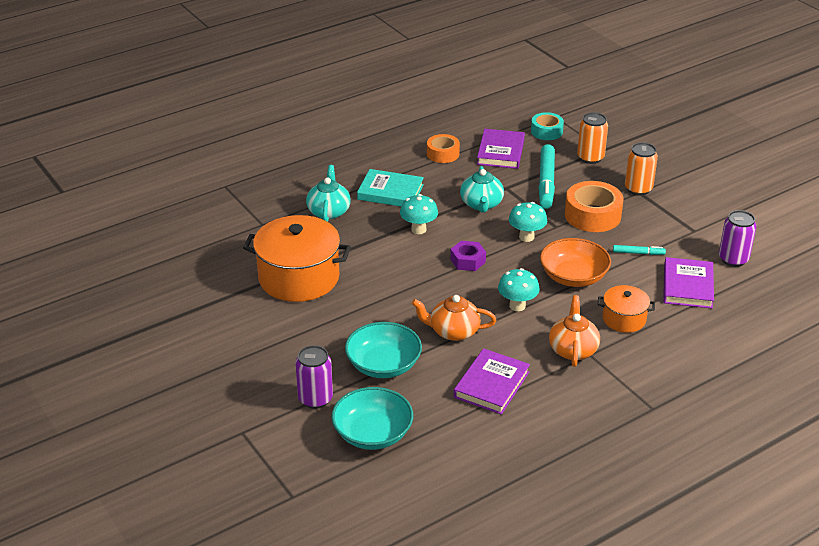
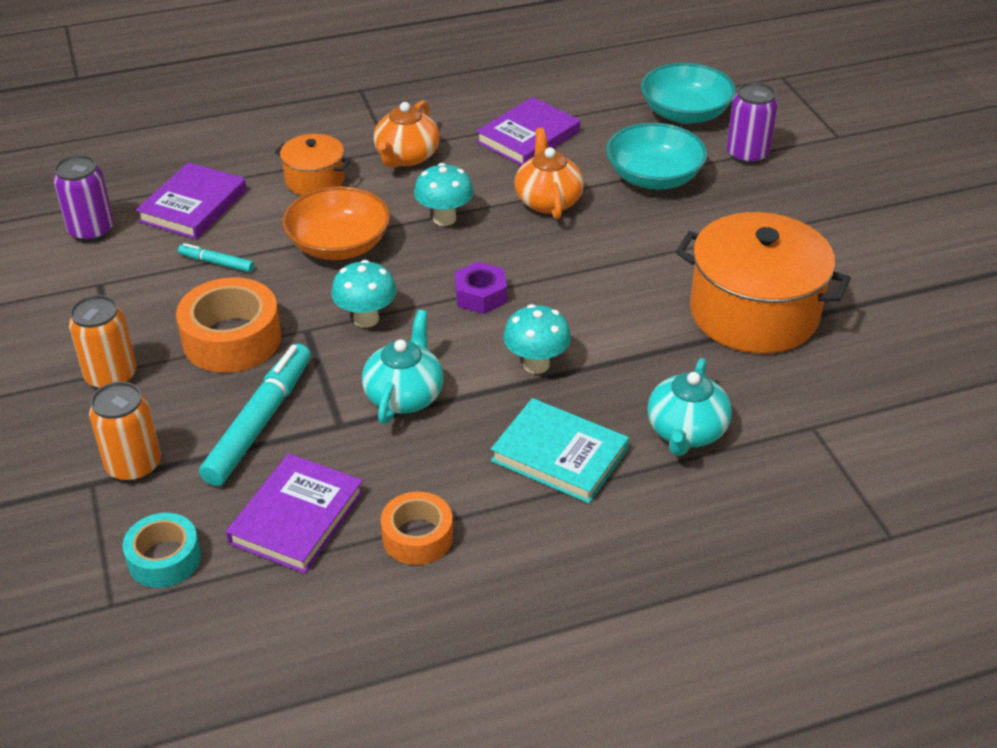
camera: 165 degrees left, 5 degrees up
orange teapot [412,295,496,341] -> orange teapot turned 120 degrees counterclockwise [515,128,584,219]

